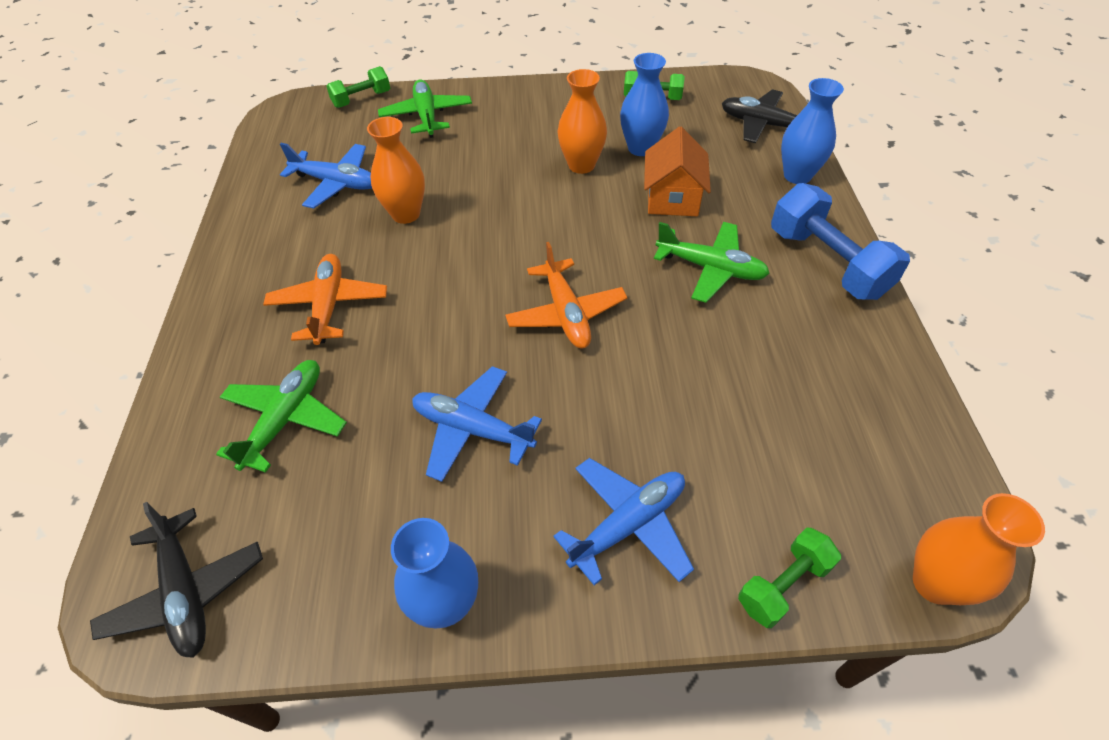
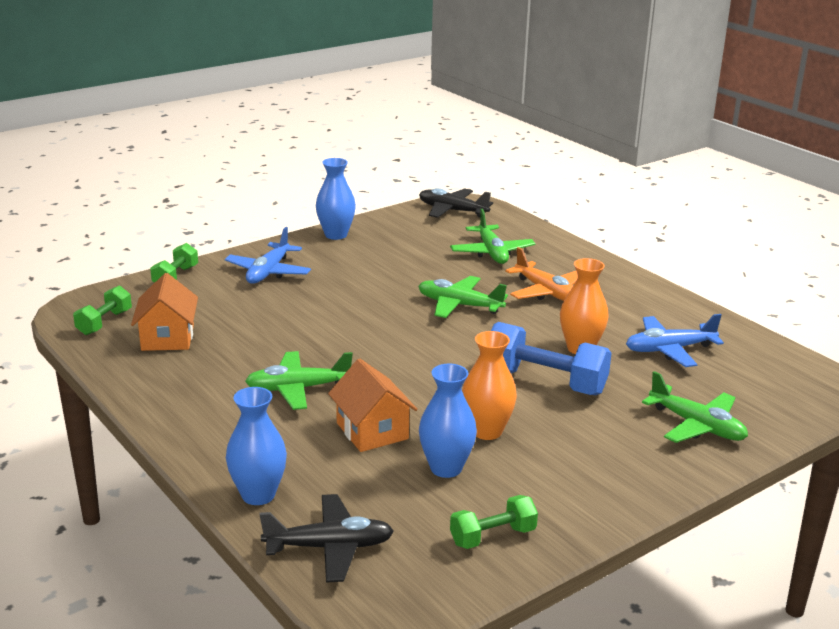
camera: 145 degrees right, 25 degrees down
green dumbbell [326,66,390,108] -> green dumbbell moved to [73,286,132,335]
blue plane [412,366,542,482] -> none
orange plane [505,242,627,348] -> none
blue dumbbell [771,183,910,300] -> blue dumbbell moved to [491,322,612,395]
orange vase [913,493,1045,605] -> none
none -> orange house [131,273,198,351]
none -> green plane [418,276,508,318]

